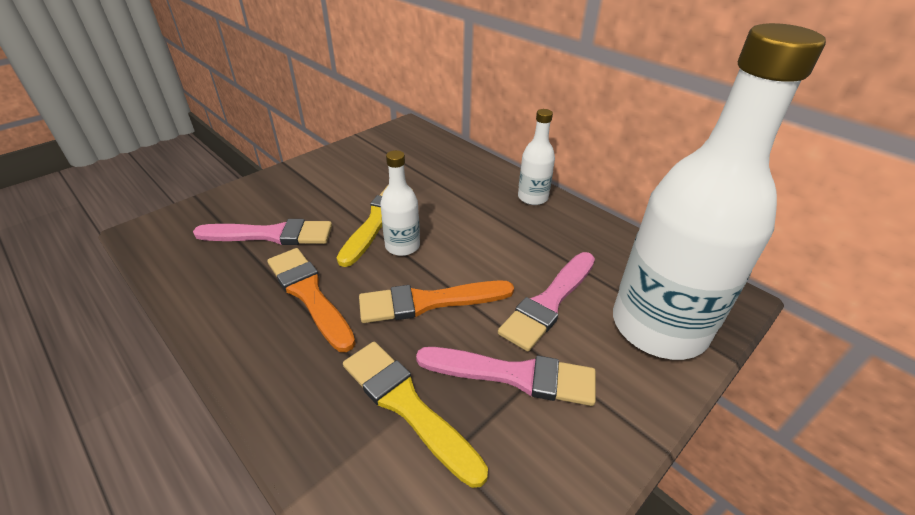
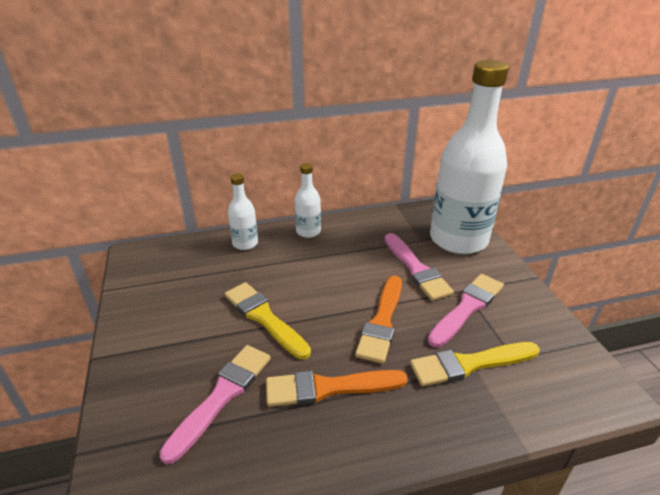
camera: 60 degrees left, 5 degrees down
white bottle [380,150,420,256] -> white bottle moved to [228,173,258,250]

